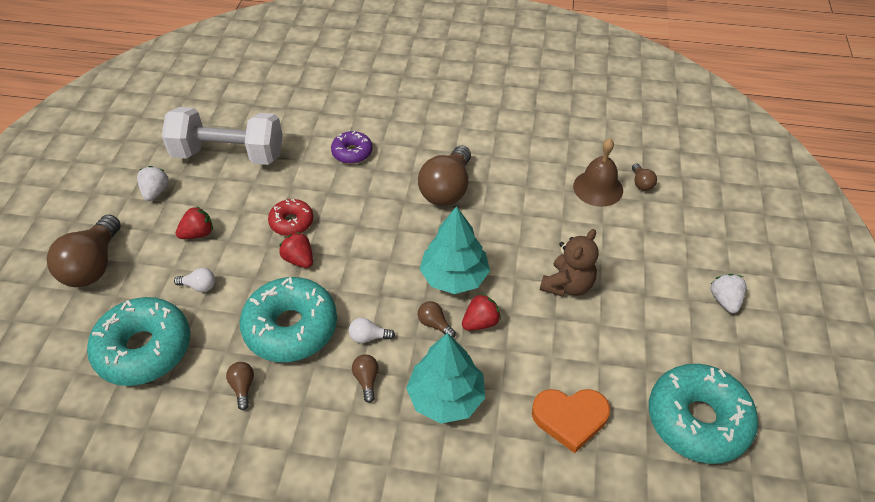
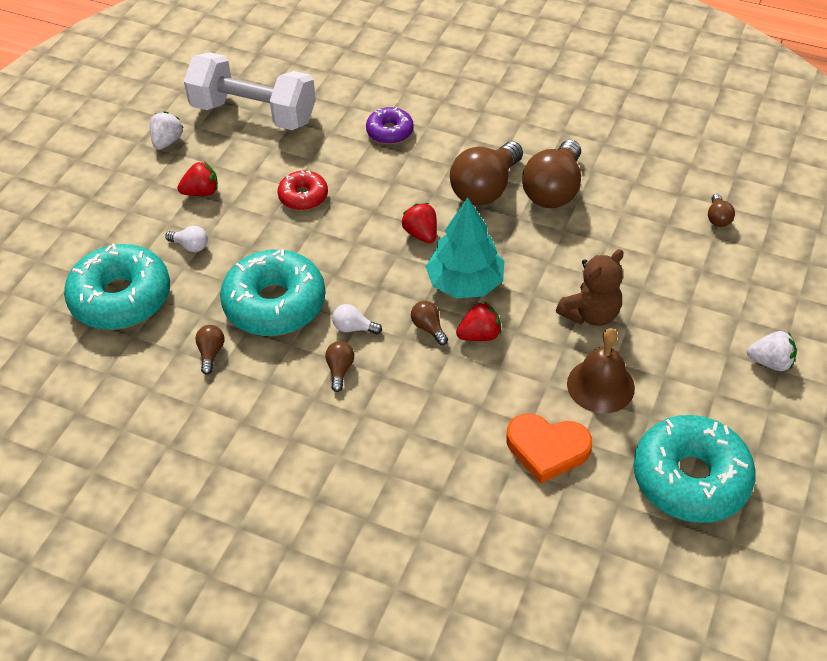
camera: 15 degrees right, 0 degrees up
brown light bulb [47,215,120,287] -> brown light bulb moved to [522,140,581,208]
red strawberry [279,232,313,268] -> red strawberry moved to [401,203,437,243]
turquoise tree [406,333,485,424] -> none
brown bell [573,138,623,207] -> brown bell moved to [567,328,635,414]
white strawberry [710,274,746,313] -> white strawberry turned 90 degrees clockwise [747,331,797,371]

